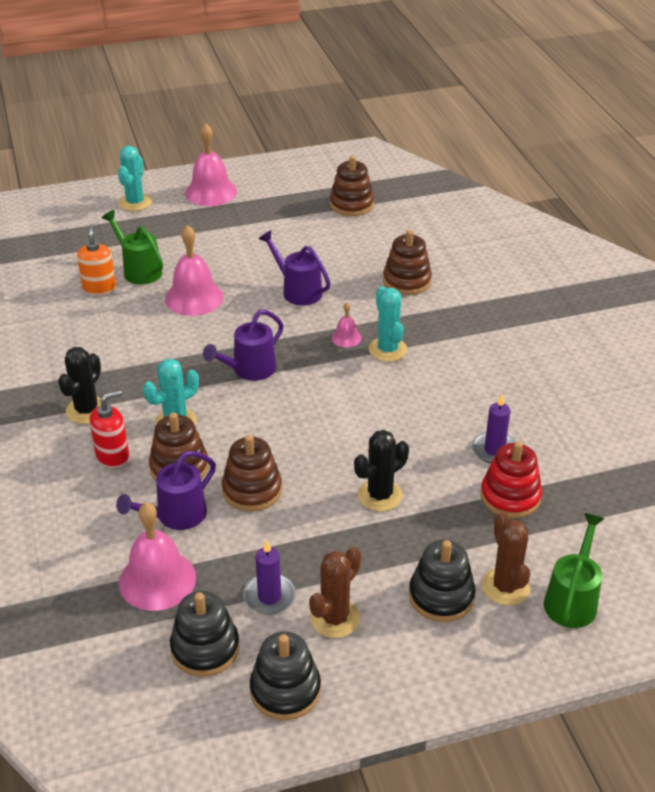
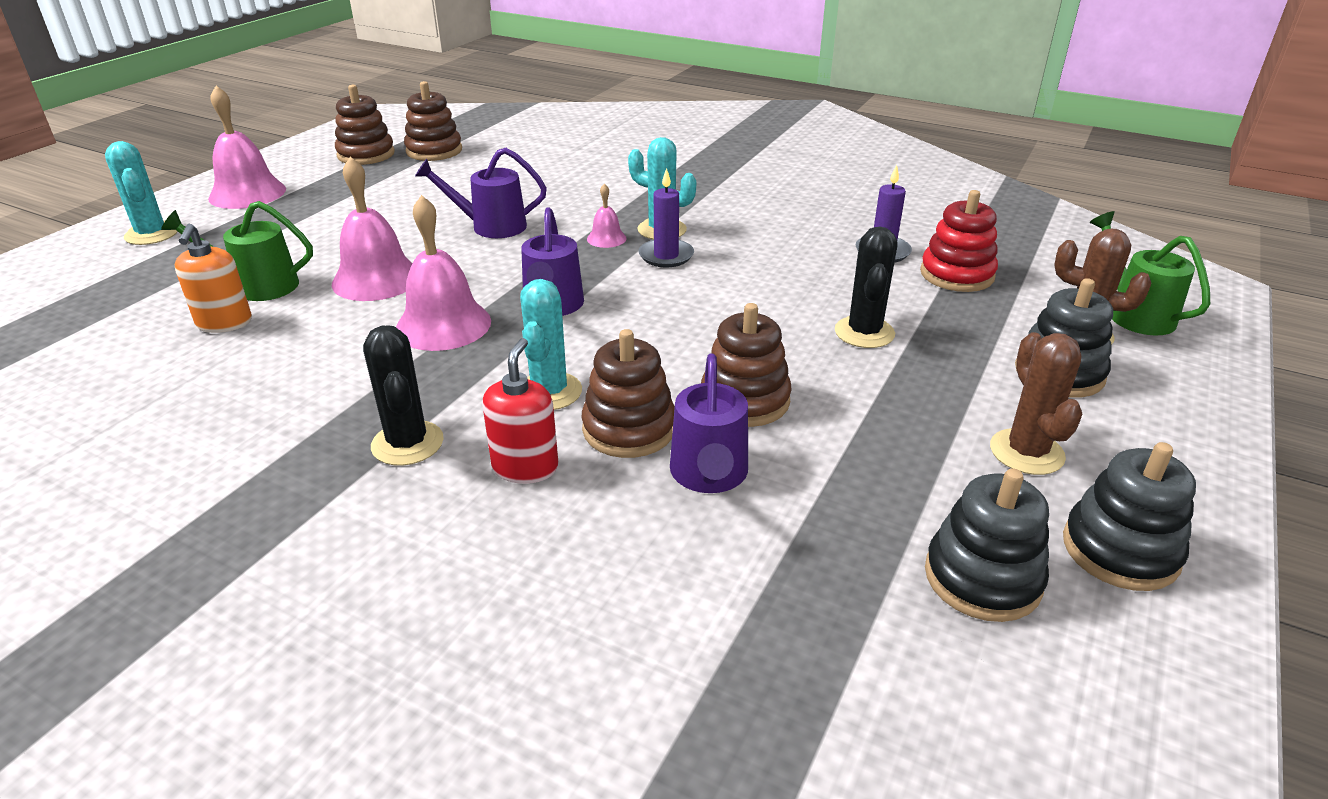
camera: 45 degrees left, 5 degrees down
orange soap dispenser [77,224,116,295] -> orange soap dispenser turned 135 degrees counterclockwise [174,224,252,333]
pink bell [119,502,196,611] -> pink bell moved to [396,195,491,351]
purple candle [243,539,296,615] -> purple candle moved to [639,168,694,267]
brown stacking toy [383,230,432,295] -> brown stacking toy moved to [335,85,395,165]

